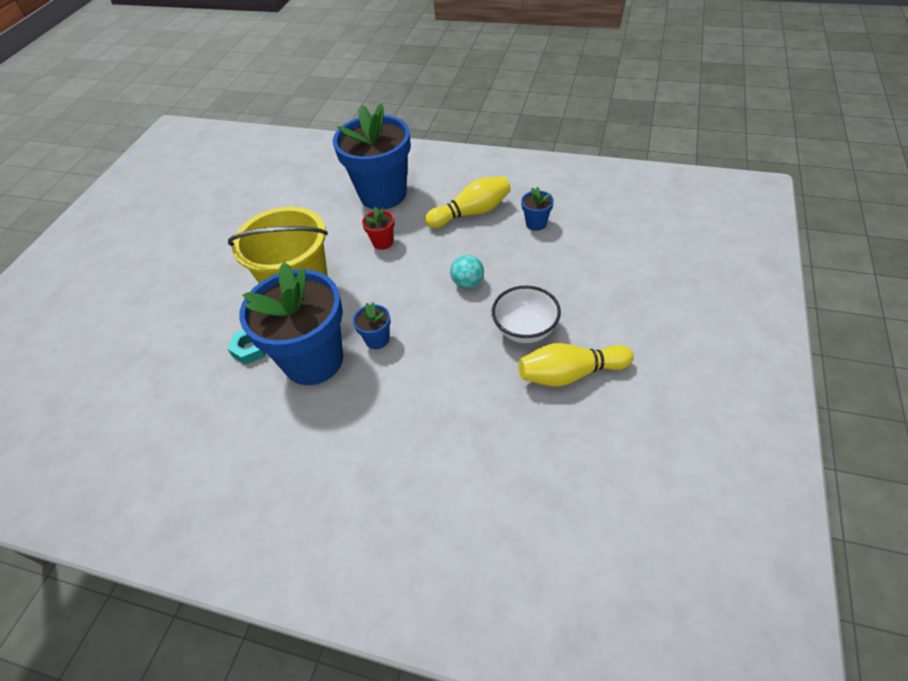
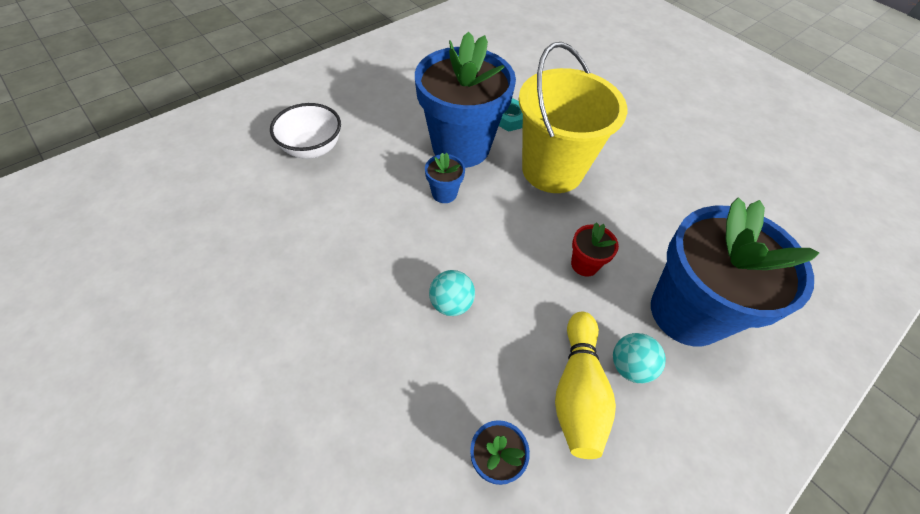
camera: 115 degrees right, 5 degrees up
white bowl [492,286,561,343] -> white bowl moved to [270,103,341,159]
yellow bowling pin [519,343,634,387] -> none
none -> turquoise ball [613,333,666,383]

